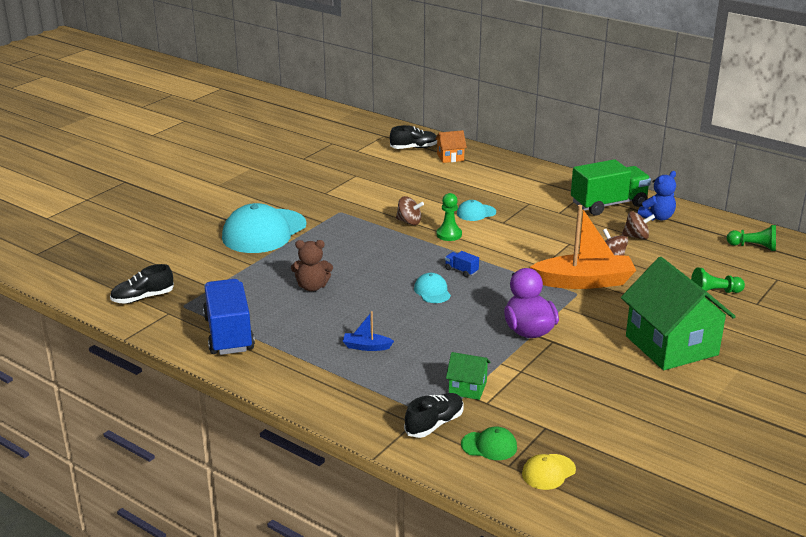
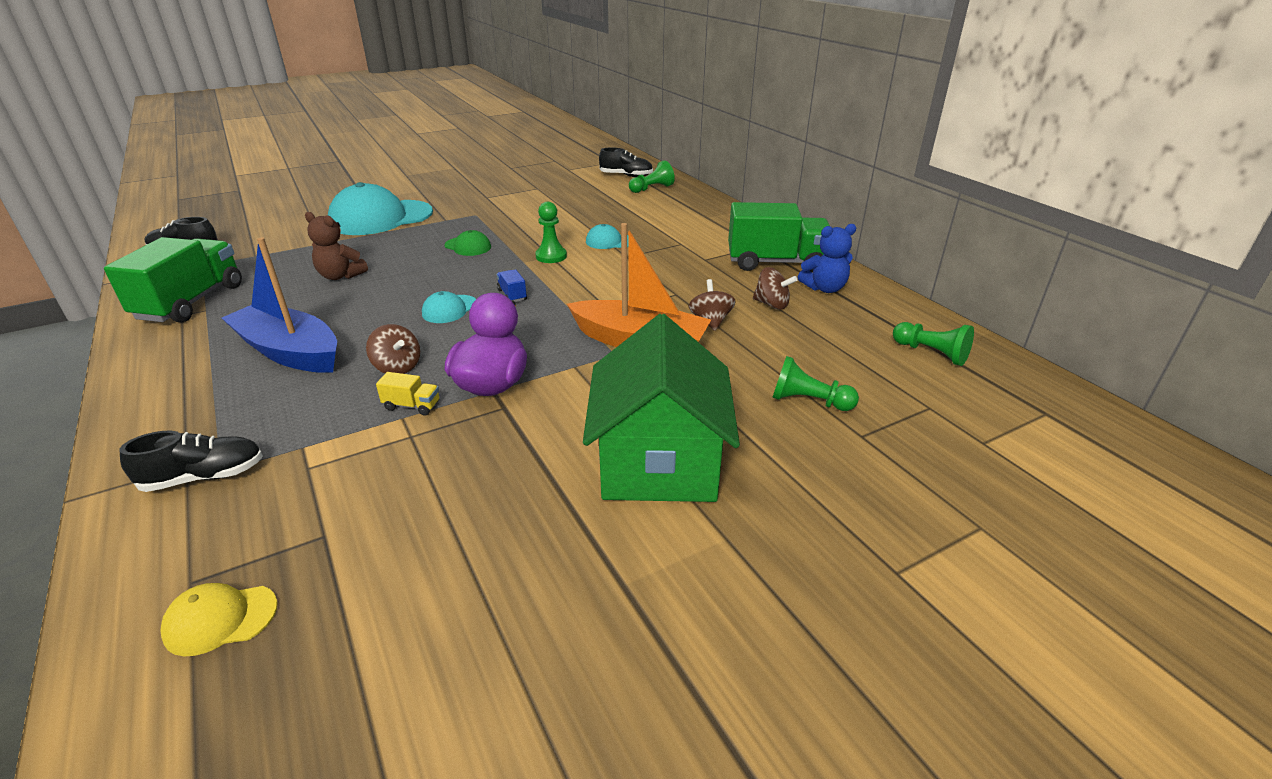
camera: 25 degrees right, 5 degrees up
blue truck [203,279,255,355] -> green truck [104,237,242,323]
blue boat [343,311,394,351] -> blue boat [222,237,337,373], size x2.24
brown spinning top [396,196,424,225] -> brown spinning top moved to [366,324,420,374]
turquoise cap [414,273,451,303] -> turquoise cap turned 150 degrees counterclockwise [422,291,476,323]
orange house [435,130,467,163] -> green pawn [629,160,675,193]
green house [446,352,491,400] -> none
green cap [461,427,517,460] -> green cap moved to [445,230,491,256]
none -> yellow truck [376,372,439,415]

